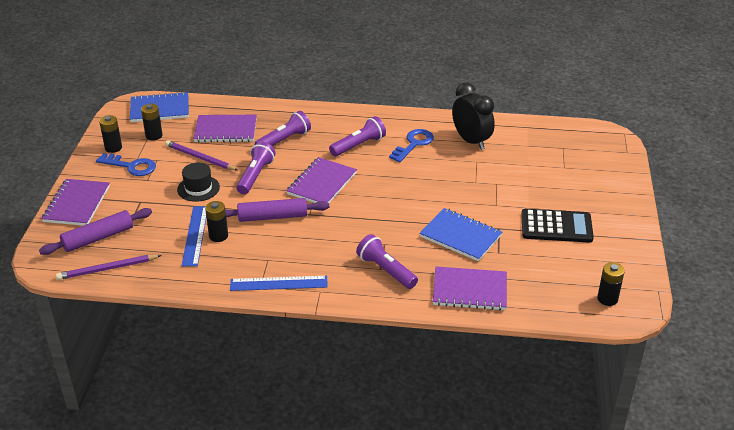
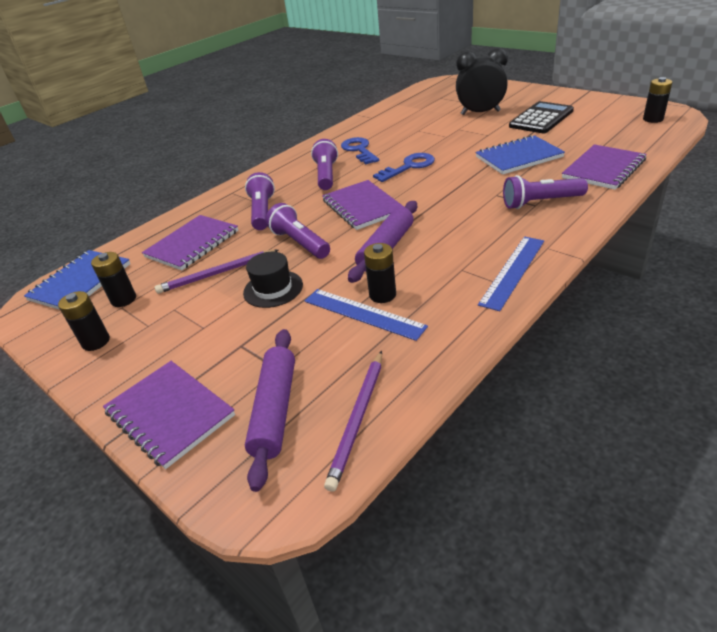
camera: 50 degrees left, 0 degrees up
blue key [96,153,156,176] -> blue key moved to [373,153,435,182]
black clock [452,82,495,150] -> black clock moved to [456,48,508,115]

